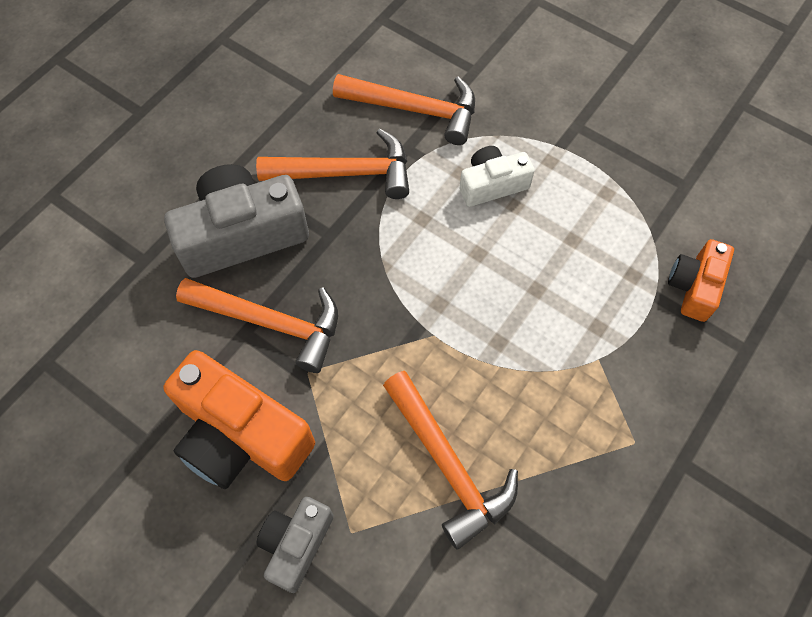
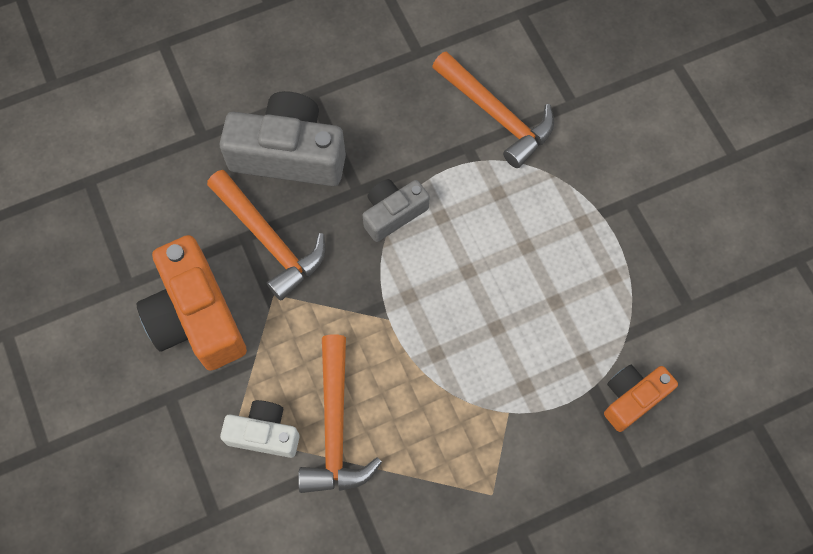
camera: 30 degrees right, 5 degrees up
orange hammer [256,129,409,199] -> none
grey camera [256,497,334,593] -> grey camera moved to [363,179,430,242]
white camera [460,146,535,207] -> white camera moved to [220,400,300,458]

